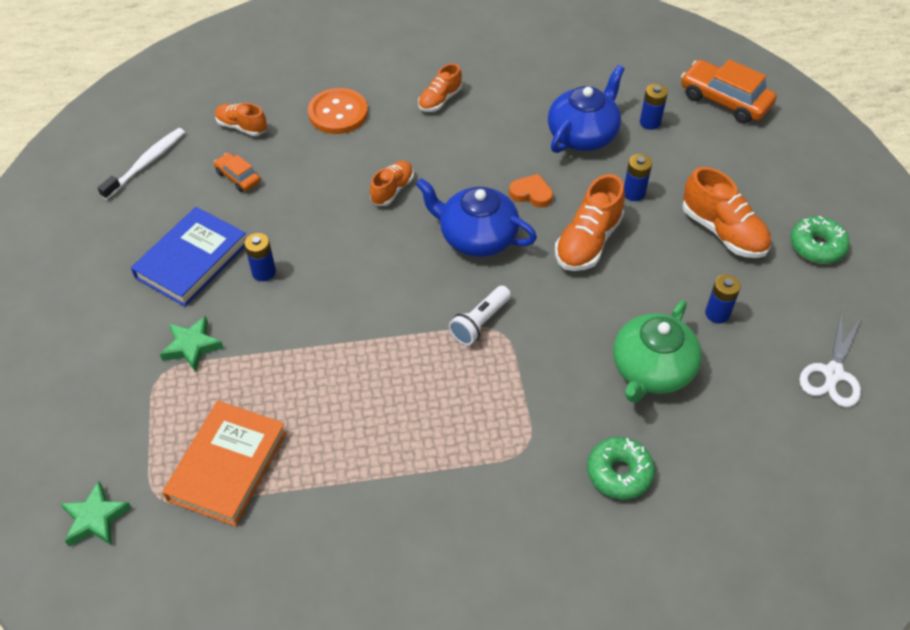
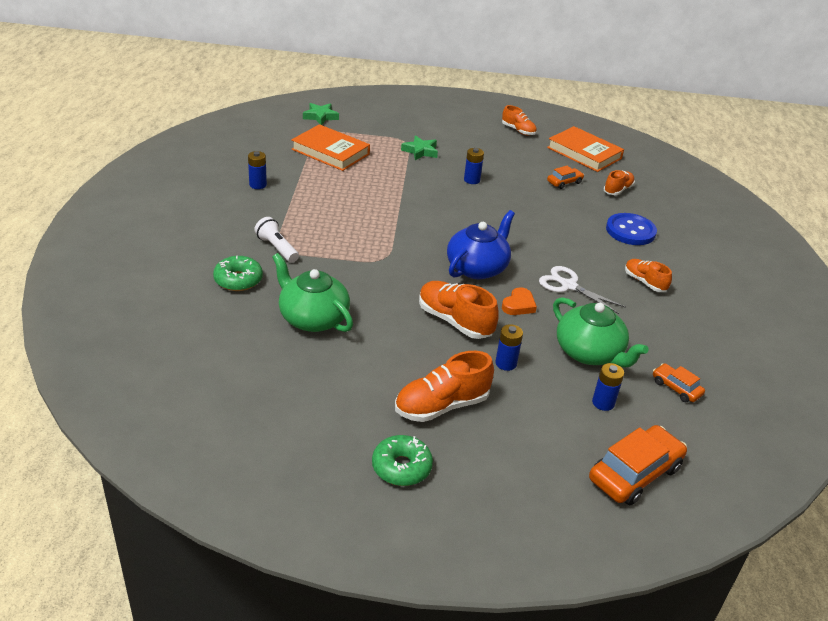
camera: 100 degrees right, 15 degrees down
white toothbrush [98,128,185,200] -> orange book [547,126,624,172]
blue book [131,207,246,307] -> none
orange button [308,88,368,134] -> blue button [606,213,657,245]
orange shoe [370,161,414,206] -> orange shoe moved to [502,105,537,135]
white flashlight [449,286,511,346] -> white flashlight moved to [254,217,299,263]
blue teapot [548,65,625,153] -> green teapot [553,297,648,368]
blue battery [705,275,741,323] -> blue battery moved to [248,151,267,189]
white scissors [799,312,862,407] -> white scissors moved to [539,266,626,314]
none -> orange car [653,363,705,402]

